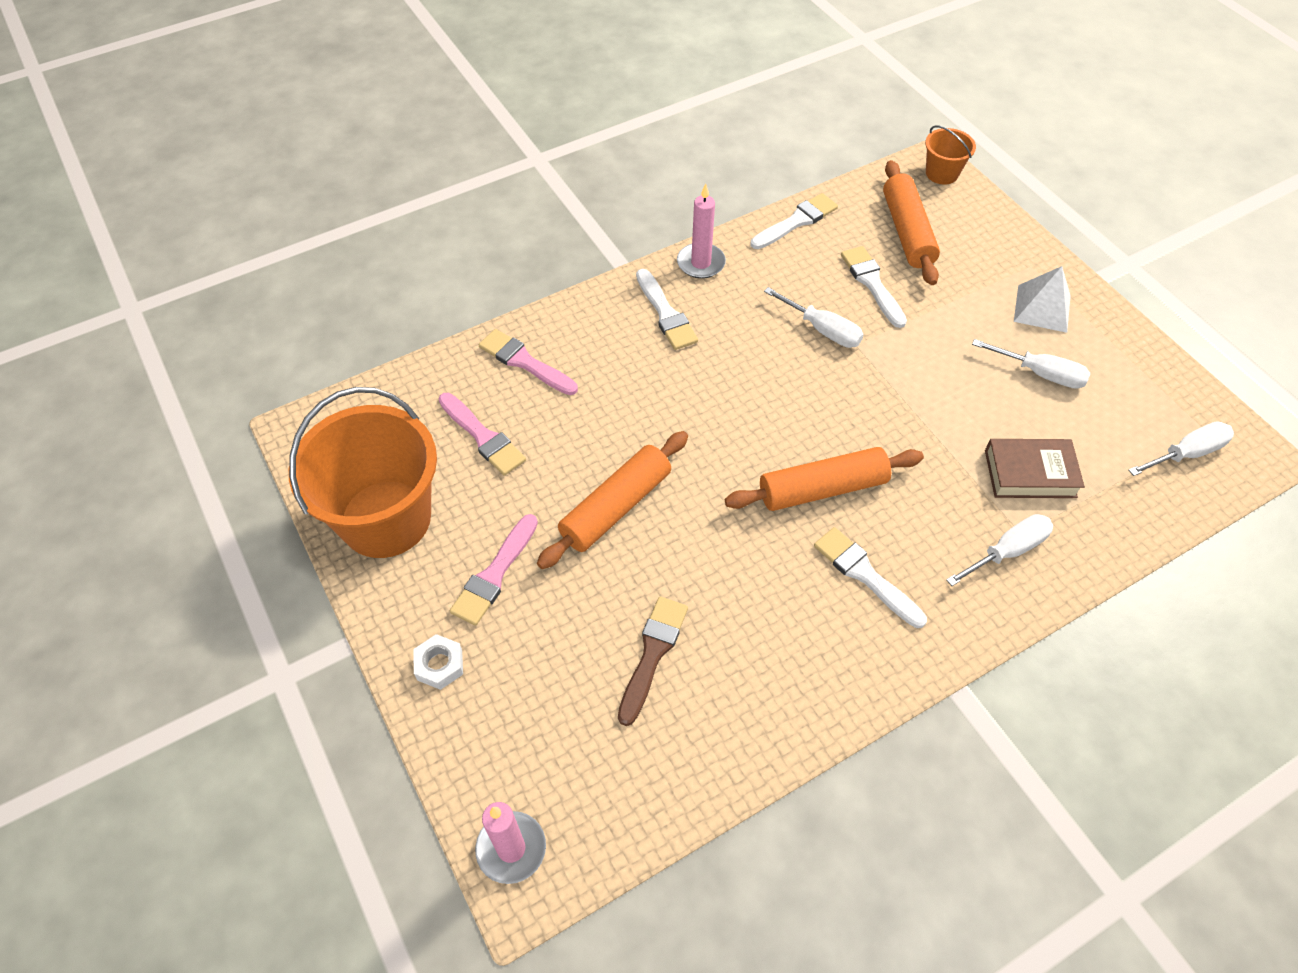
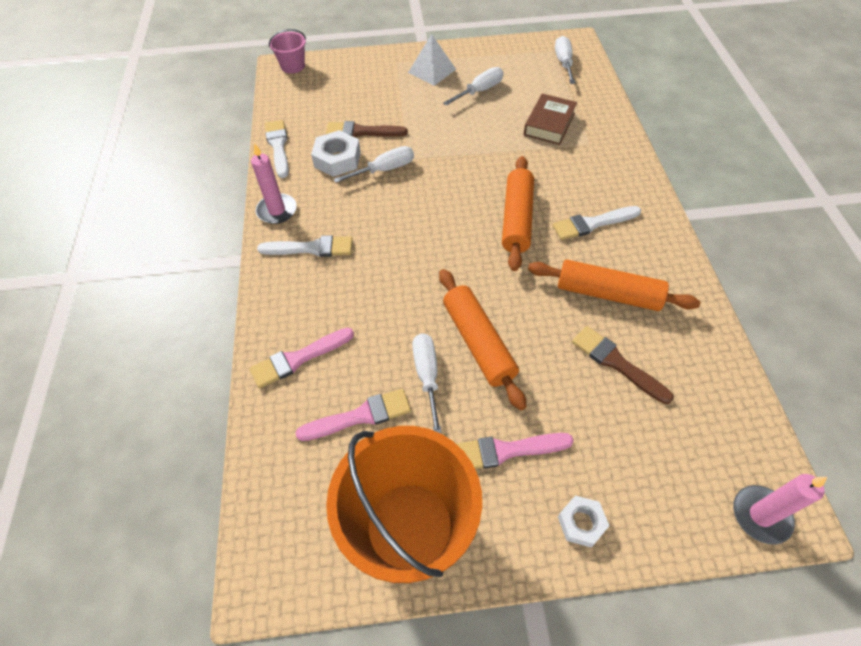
camera: 65 degrees left, 0 degrees up
pink brush [450,514,538,626] -> pink brush turned 120 degrees clockwise [456,433,574,469]
white brush [841,246,907,328] -> brown brush [326,121,408,137]
orange rolling pin [883,160,940,285] -> orange rolling pin moved to [528,260,700,311]
orange bucket [925,125,976,185] -> pink bucket [269,29,306,74]
white screwdriver [946,514,1053,586] -> white screwdriver moved to [412,333,442,434]
none -> white nut [311,130,361,177]

